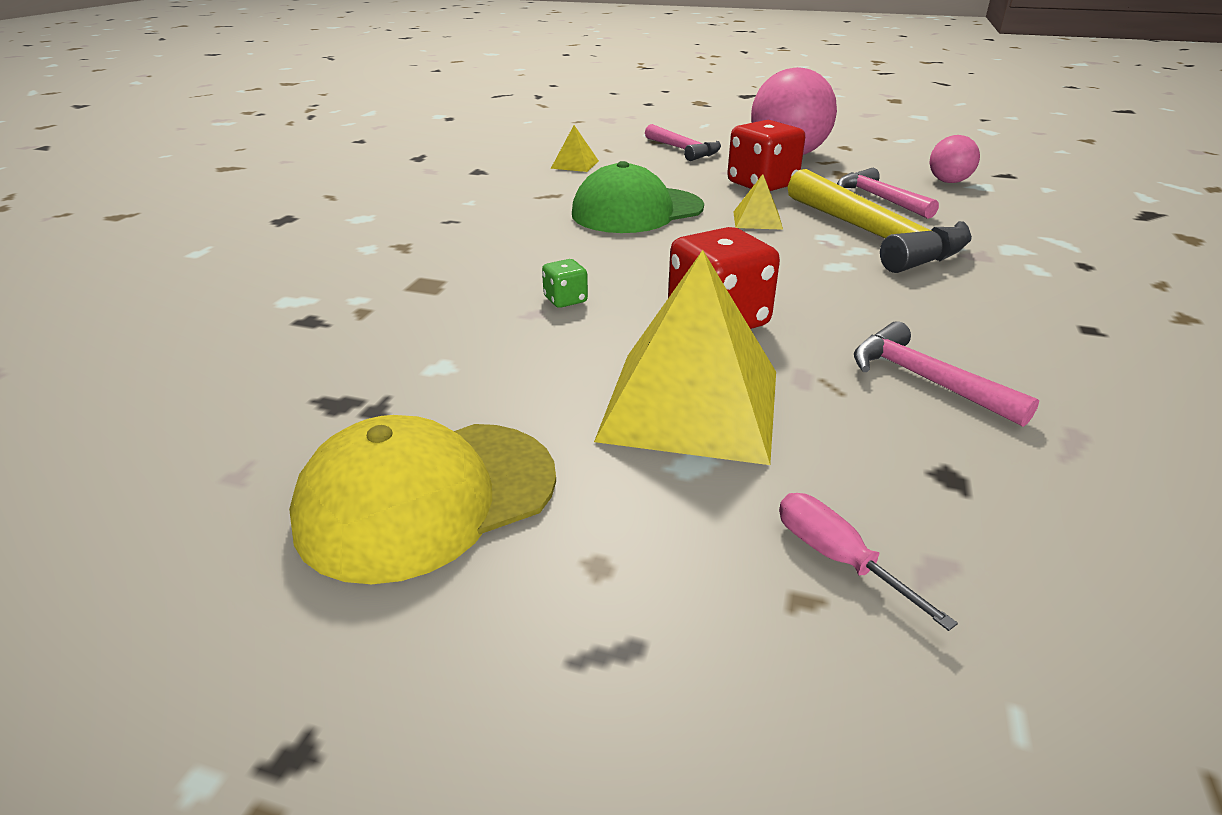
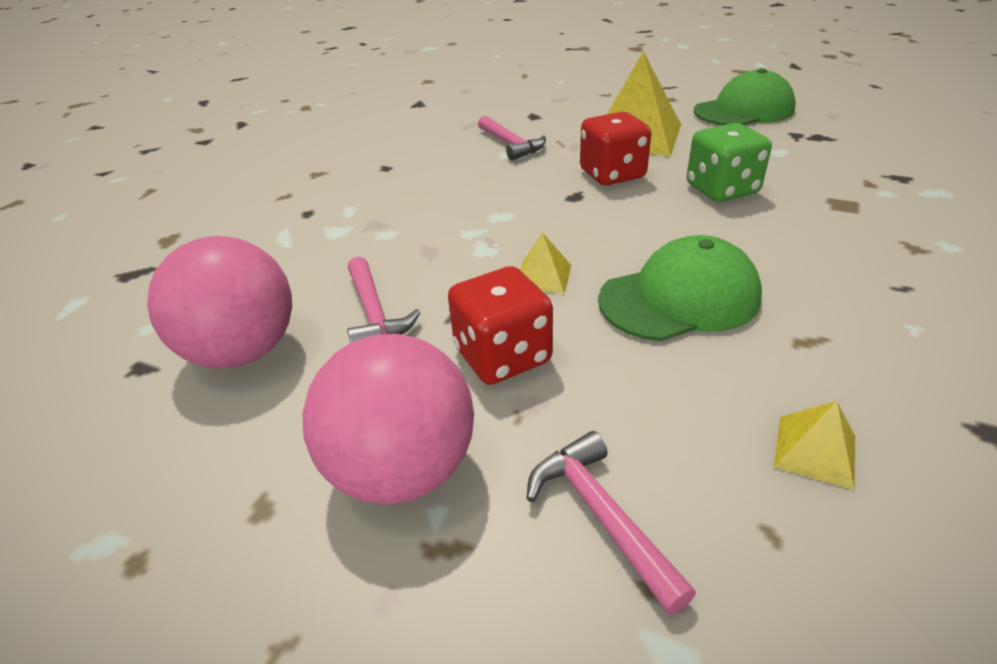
camera: 170 degrees left, 5 degrees up
yellow cap [289,415,556,584] -> green cap [694,68,796,125]
green dice [542,259,588,308] -> green dice [686,123,772,202], size x2.14
pink screwdriver [779,493,958,631] -> none
yellow hammer [788,169,972,273] -> none
pink ball [930,135,980,183] -> pink ball [147,236,292,369], size x1.98

